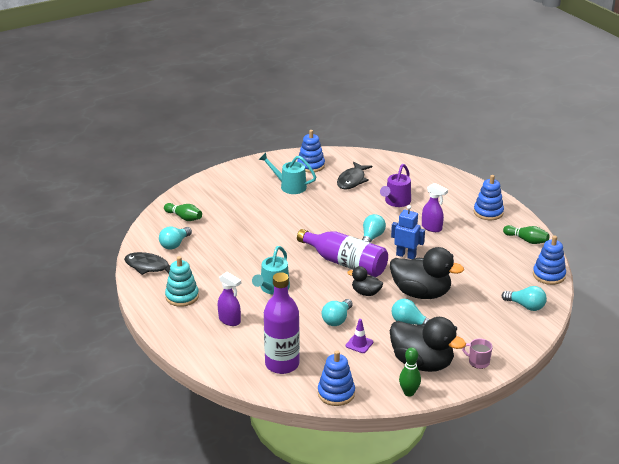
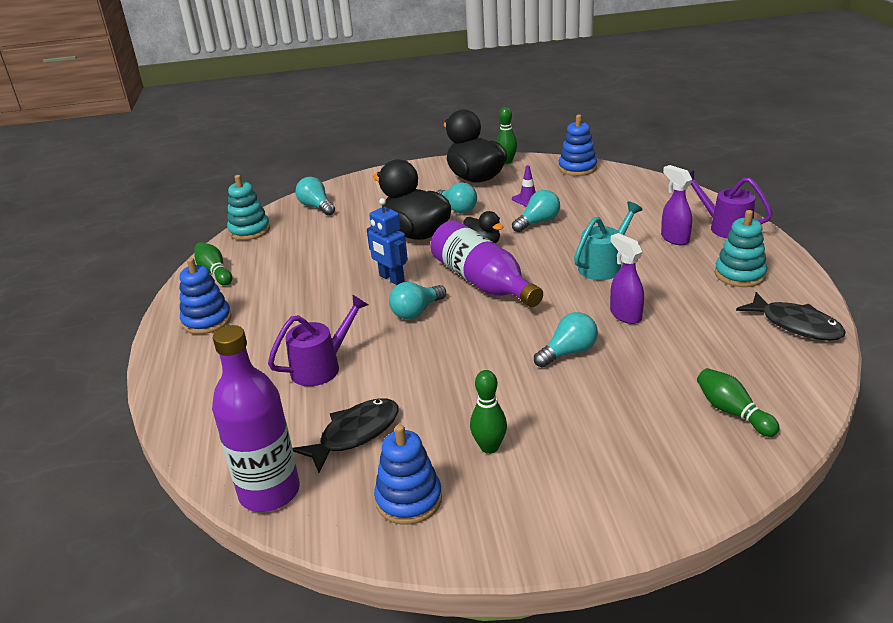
camera: 155 degrees left, 0 degrees up
turquoise light bulb [159,227,192,250] -> turquoise light bulb moved to [534,312,598,367]
turquoise watering can [259,153,316,194] -> green bowling pin [470,370,507,454]
purple bottle [264,272,300,374] -> purple bottle moved to [212,325,300,512]
purple spray bottle [422,183,448,232] -> purple spray bottle moved to [610,233,644,324]
pink mug [462,339,493,369] -> none
blue stacking toy [533,236,566,285] -> turquoise stacking toy [227,175,270,240]
none -> purple watering can [689,171,773,239]

